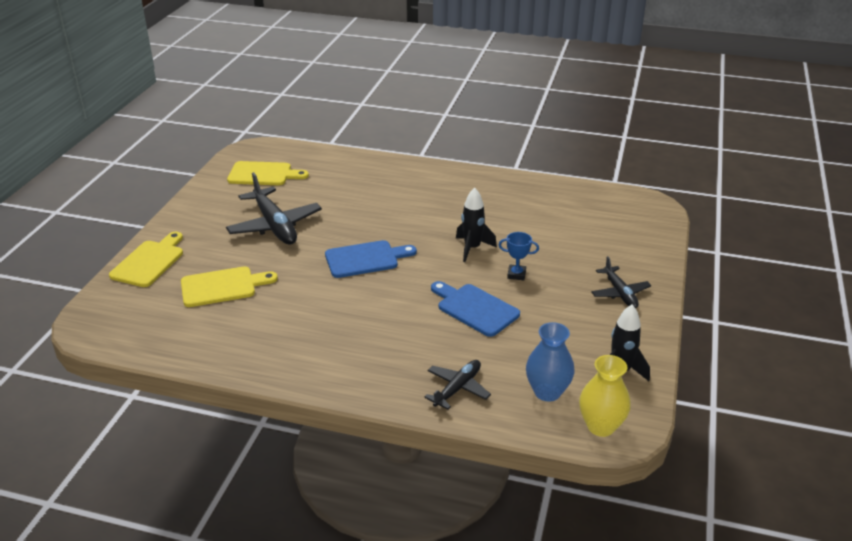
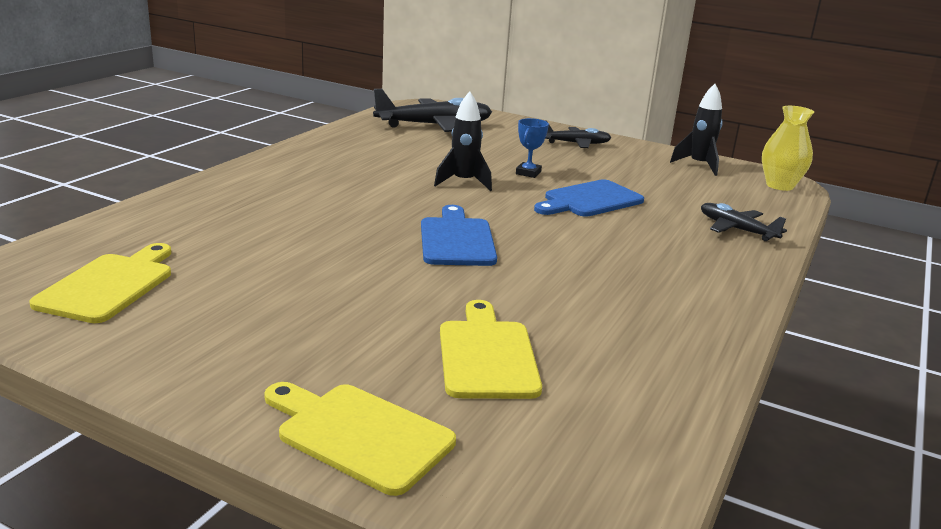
camera: 80 degrees left, 10 degrees down
black plane [226,172,322,245] -> black plane moved to [373,89,492,132]
blue vase [526,322,574,402] -> none

